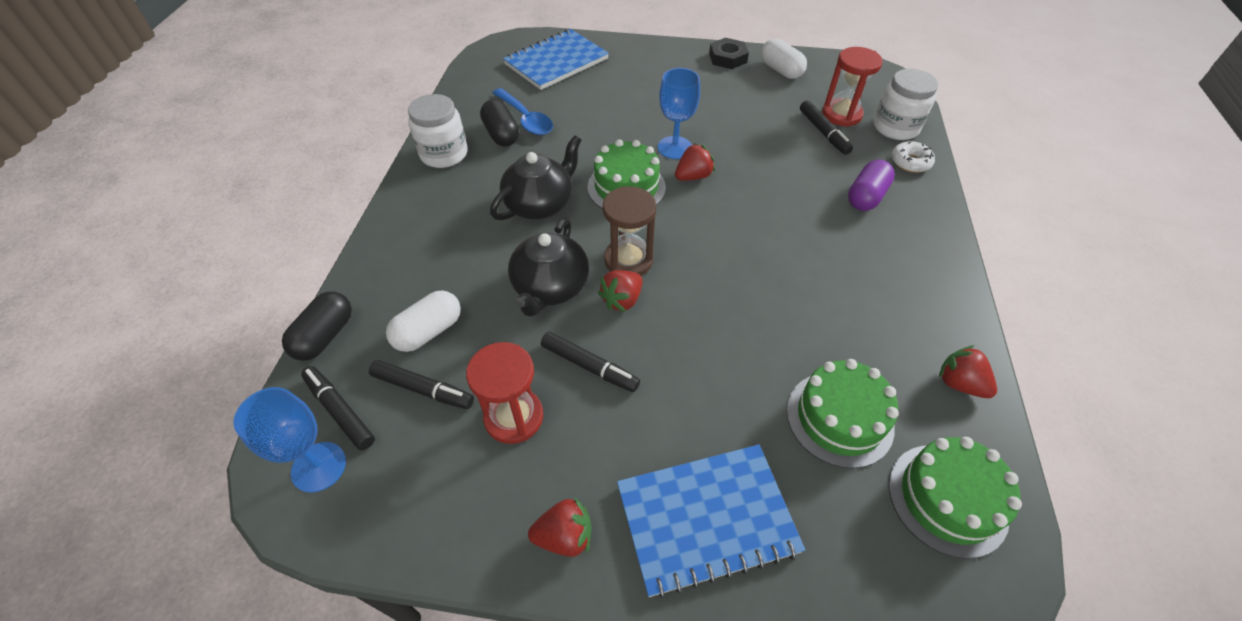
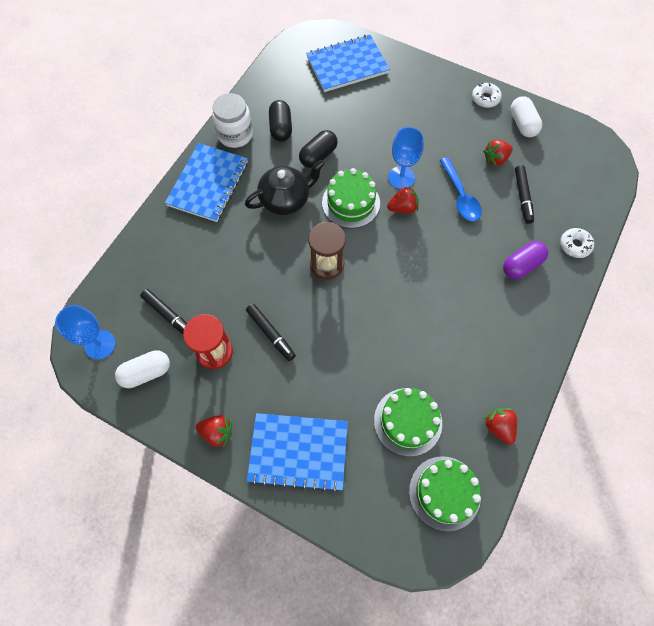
camera: 20 degrees right, 15 degrees up
black capsule [282,292,352,361] -> black capsule moved to [299,130,338,168]
black marker [301,366,375,450] -> none
white capsule [386,290,461,352] -> white capsule moved to [115,350,170,388]
blue spoon [493,88,553,135] -> blue spoon moved to [440,157,482,221]
black teapot [508,217,589,317] -> none
red strawberry [598,270,643,312] -> red strawberry moved to [483,140,513,167]
black nut [709,37,749,69] -> white donut [472,83,502,108]
red hourglass [822,47,883,127] -> none
white jar [874,69,938,140] -> none
none -> blue notebook [165,143,248,222]

